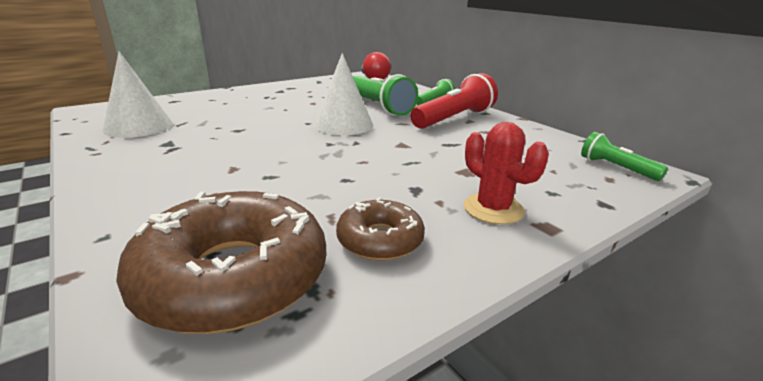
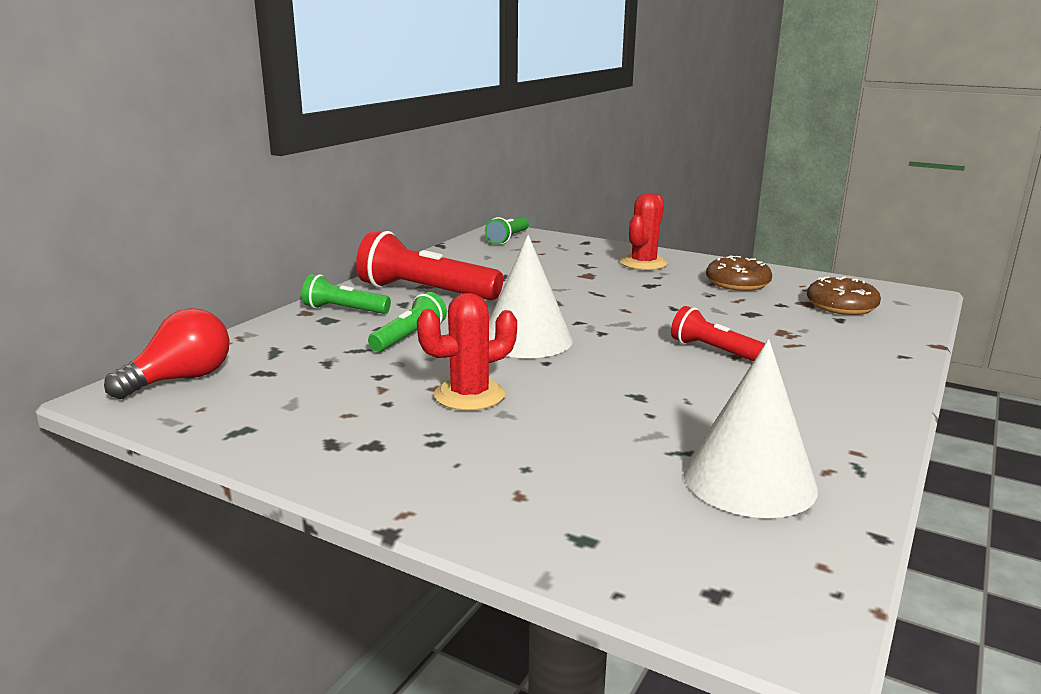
camera: 115 degrees left, 5 degrees down
brown donut [116,191,326,334] -> brown donut [807,277,881,315], size x0.54
green flashlight [353,74,418,116] -> green flashlight [368,292,447,352], size x0.56
none -> red cactus [417,293,517,411]
none -> red flashlight [671,306,765,362]

